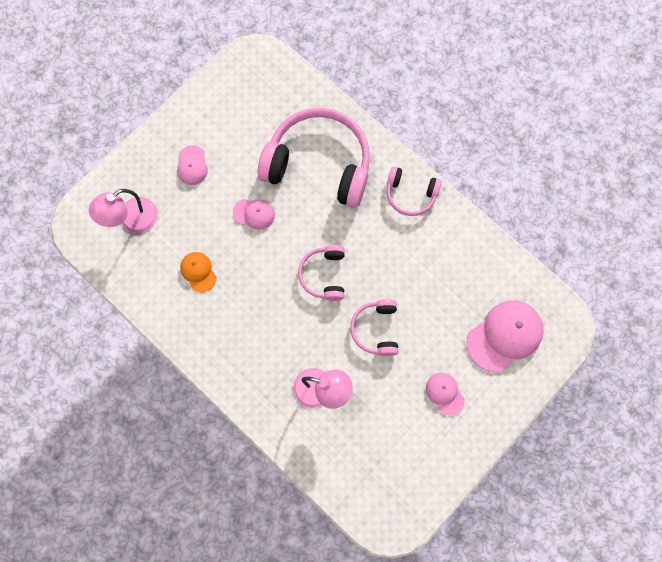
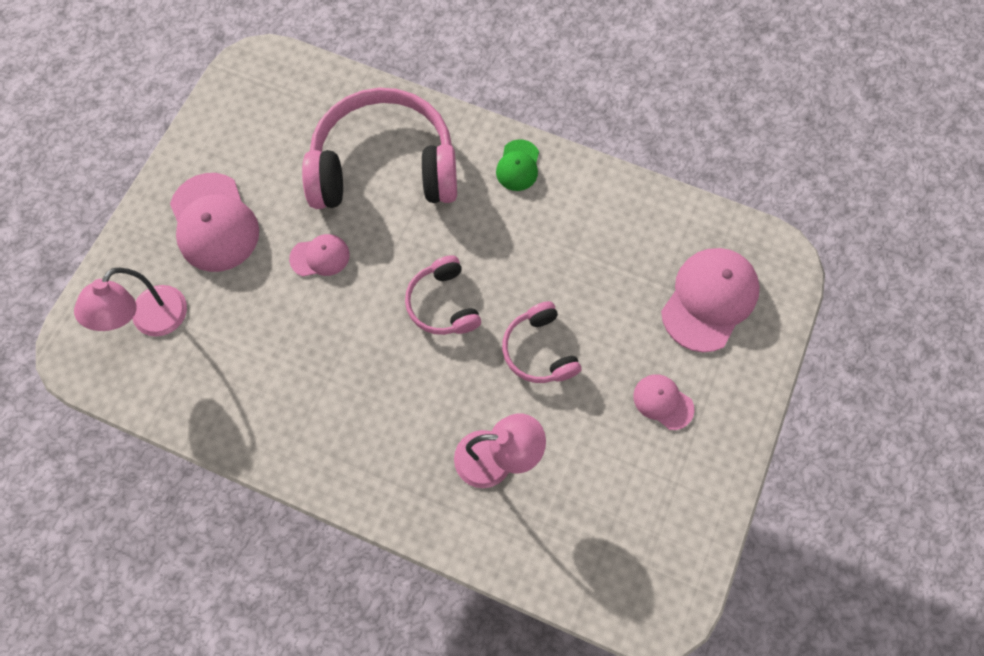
camera: 20 degrees left, 5 degrees down
pink cap [177,145,208,185] -> pink cap [170,173,259,272], size x1.87
orange cap [180,252,217,292] -> none
pink headphones [386,166,442,216] -> green cap [496,139,539,191]

